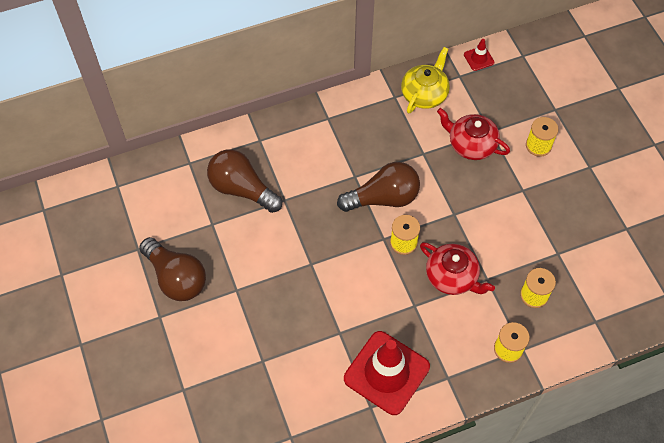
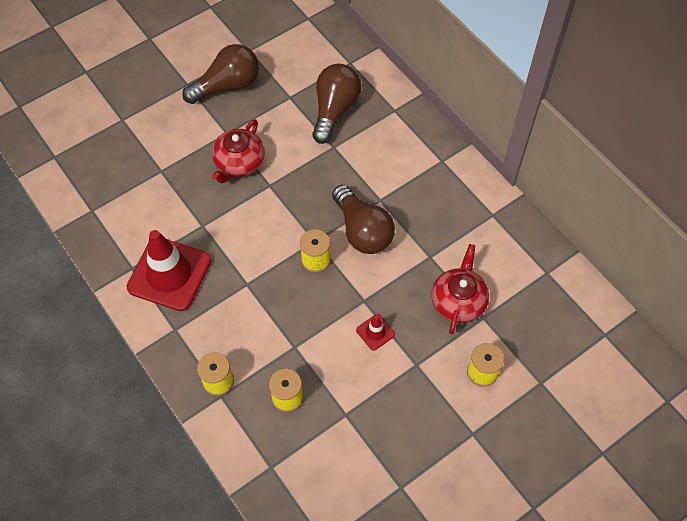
camera: 75 degrees right, 0 degrees up
brown light bulb [139,237,206,301] -> brown light bulb turned 150 degrees counterclockwise [182,44,259,104]
yellow teapot [401,47,450,113] -> none
red teapot [420,242,495,295] -> red teapot moved to [212,119,265,183]
red traffic cone [464,39,494,71] -> red traffic cone moved to [356,314,395,351]

